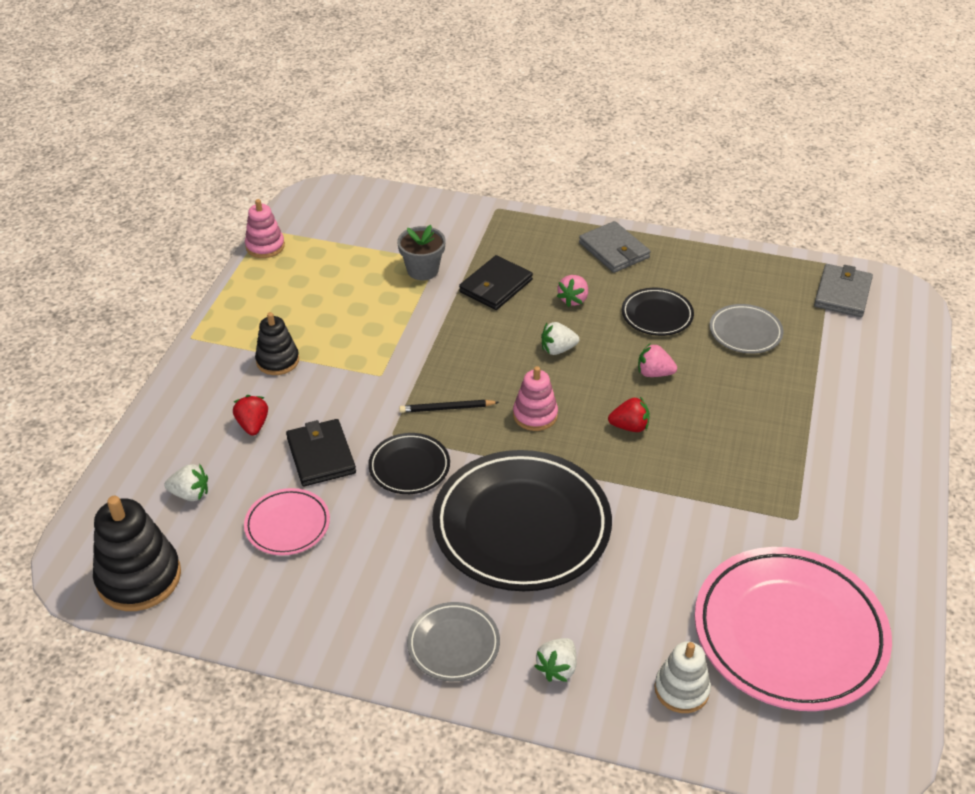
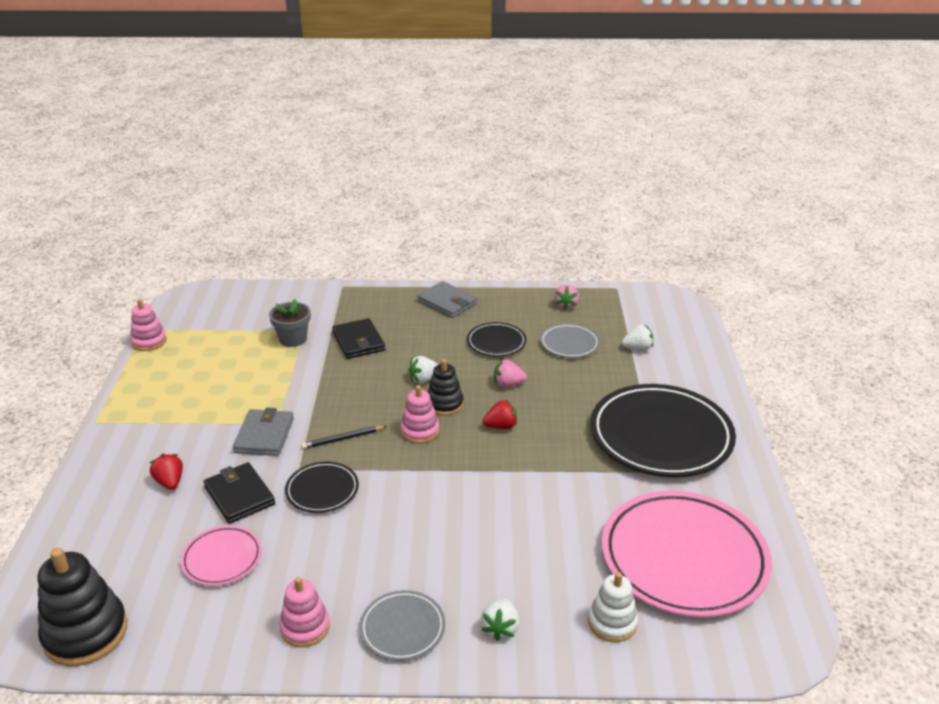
camera: 15 degrees left, 10 degrees down
white strawberry [165,464,208,501] -> white strawberry moved to [622,324,653,351]
black stacking toy [255,312,299,375] -> black stacking toy moved to [428,359,463,416]
black plate [432,450,612,591] -> black plate moved to [590,384,736,477]
black wallet [459,255,533,310] -> black wallet turned 45 degrees counterclockwise [332,318,385,359]
pink strawberry [557,275,588,307] -> pink strawberry moved to [554,284,579,310]
grey wallet [814,264,873,317] -> grey wallet moved to [233,408,294,456]
none -> pink stacking toy [279,577,330,647]

